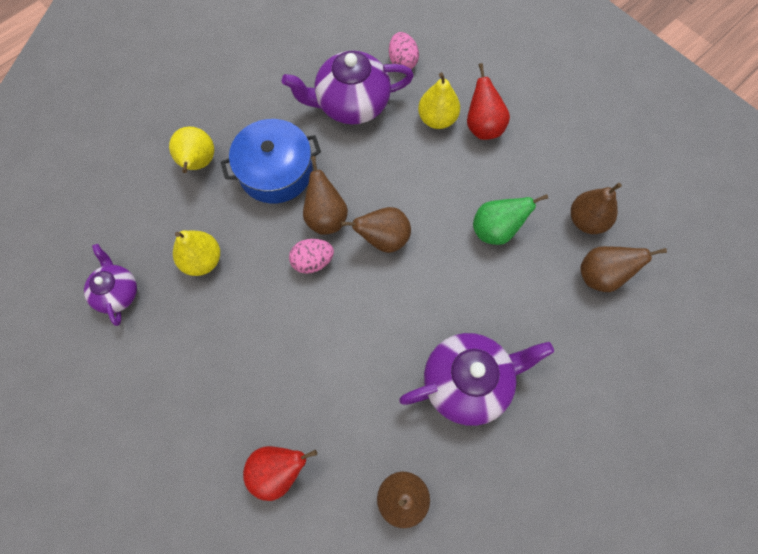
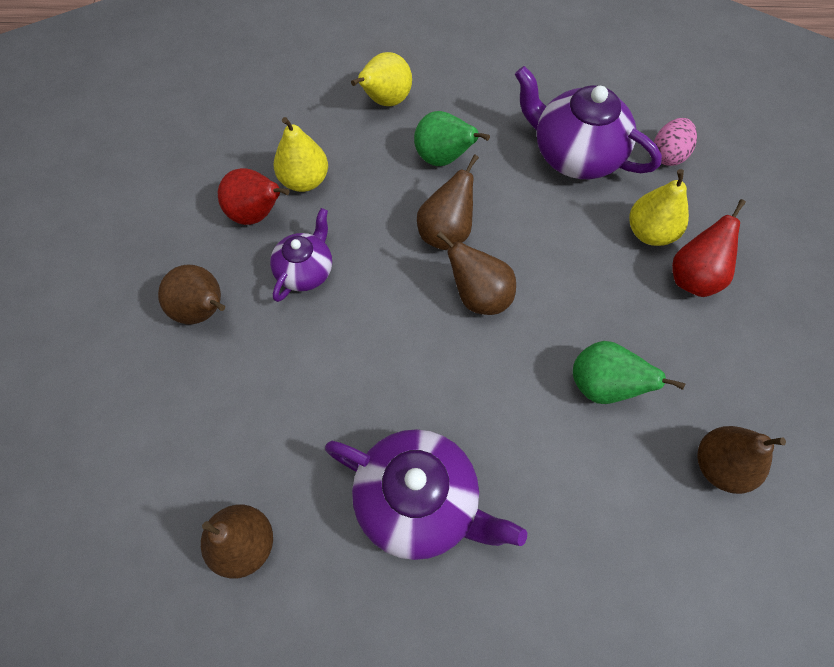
camera: 45 degrees right, 5 degrees down
purple teapot [84,244,137,326] -> purple teapot moved to [270,208,332,302]
blue pot [221,119,321,204] -> green pear [414,111,490,166]
red pear [243,446,317,501] -> red pear moved to [218,168,290,225]
pink egg [289,239,334,274] -> none
brown pear [580,246,667,292] -> brown pear moved to [158,264,225,324]

